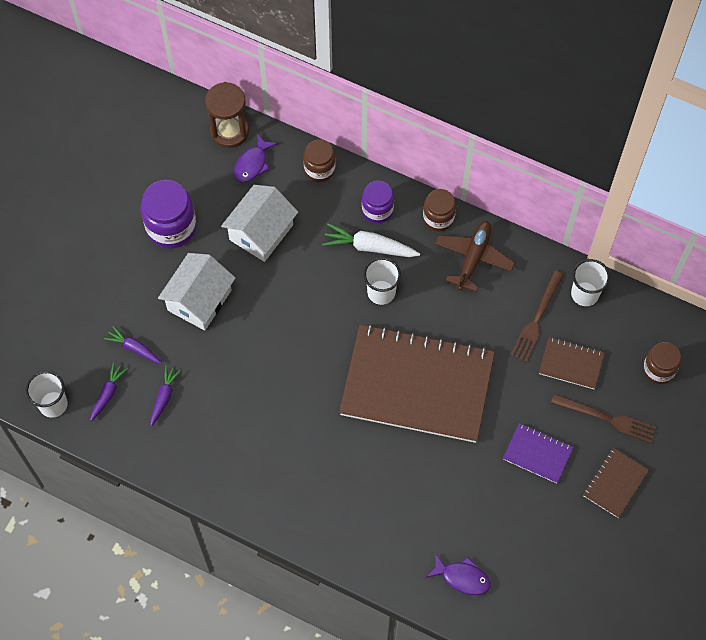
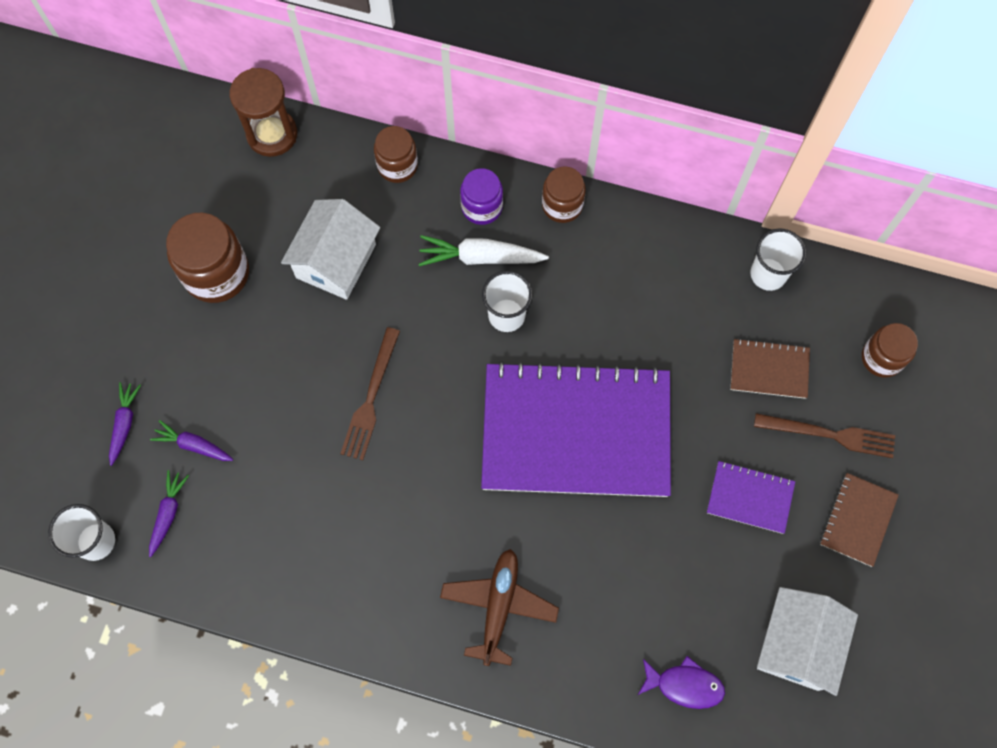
camera: 10 degrees left, 5 degrees up
purple jar [140,180,197,249] -> brown jar [166,213,249,303]
purple carrot [150,366,181,426] -> purple carrot moved to [109,382,141,466]
white house [158,253,235,330] -> white house moved to [757,587,858,696]
purple fish [234,134,278,183] -> none
brown notebook [339,324,495,443] -> purple notebook [481,361,671,497]
brown plane [434,221,515,292] -> brown plane moved to [440,549,559,666]
brown fork [510,270,564,362] -> brown fork moved to [340,327,400,460]

